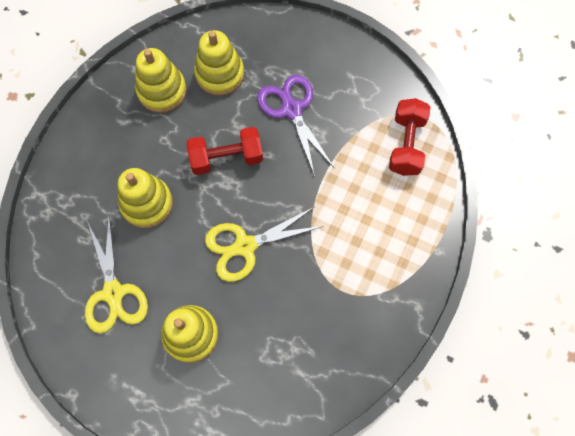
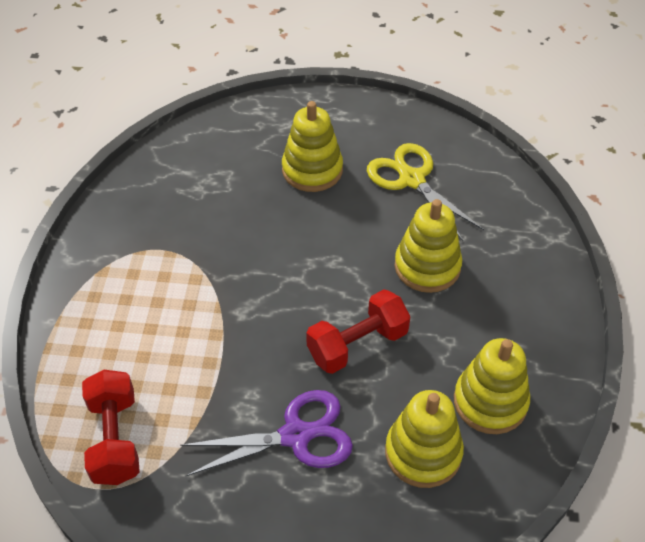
camera: 160 degrees right, 20 degrees down
yellow scissors [205,207,324,282] -> none
purple scissors [257,75,335,176] -> purple scissors turned 60 degrees counterclockwise [180,390,353,476]

